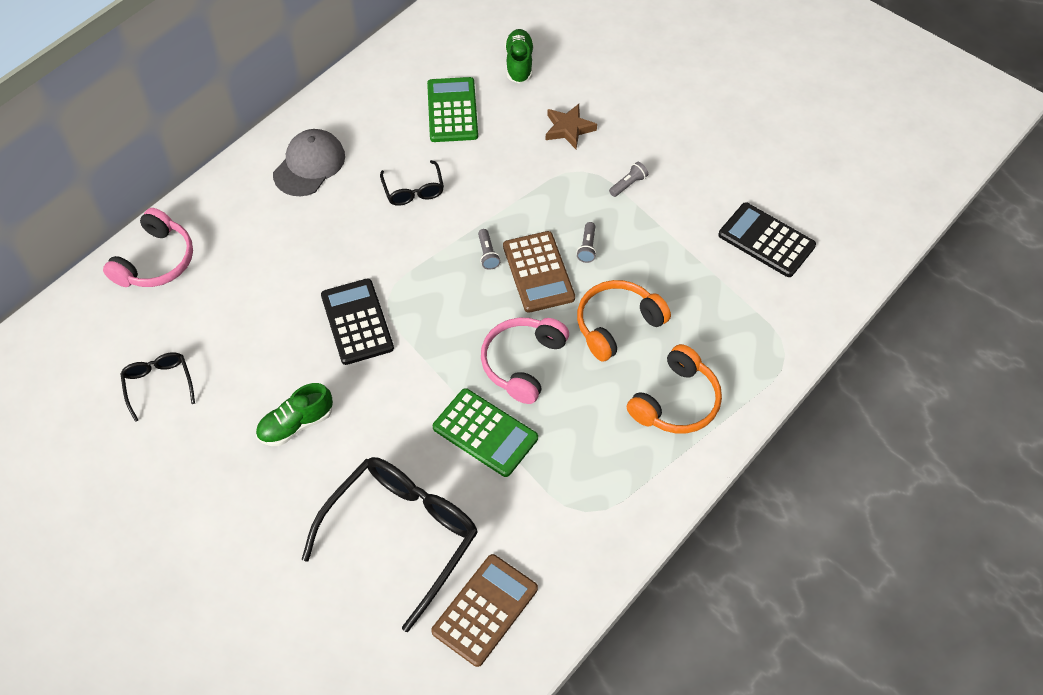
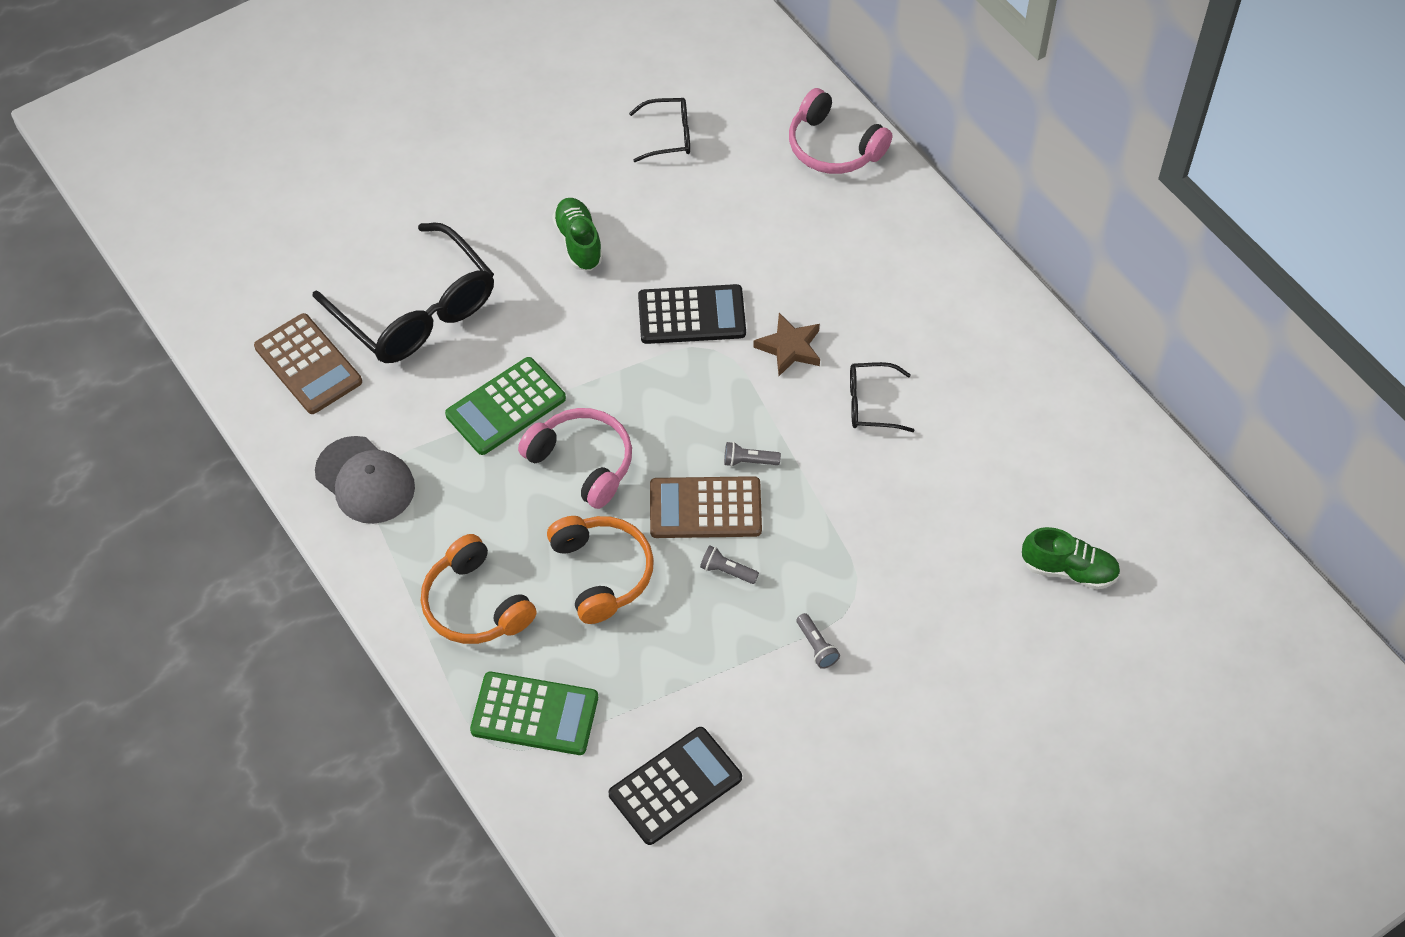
camera: 105 degrees right, 0 degrees up
grey cap [273,129,345,196] -> grey cap moved to [315,436,415,524]
green calculator [427,77,478,142] -> green calculator moved to [470,672,598,755]
brown star [546,104,597,149] -> brown star moved to [753,313,820,376]

